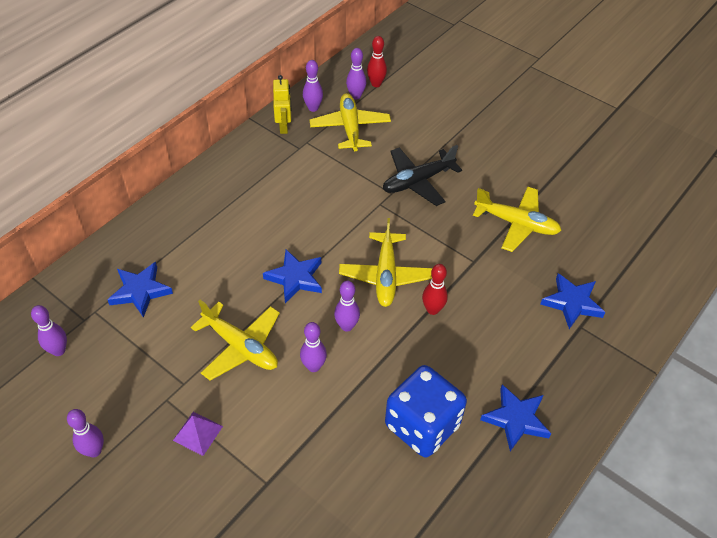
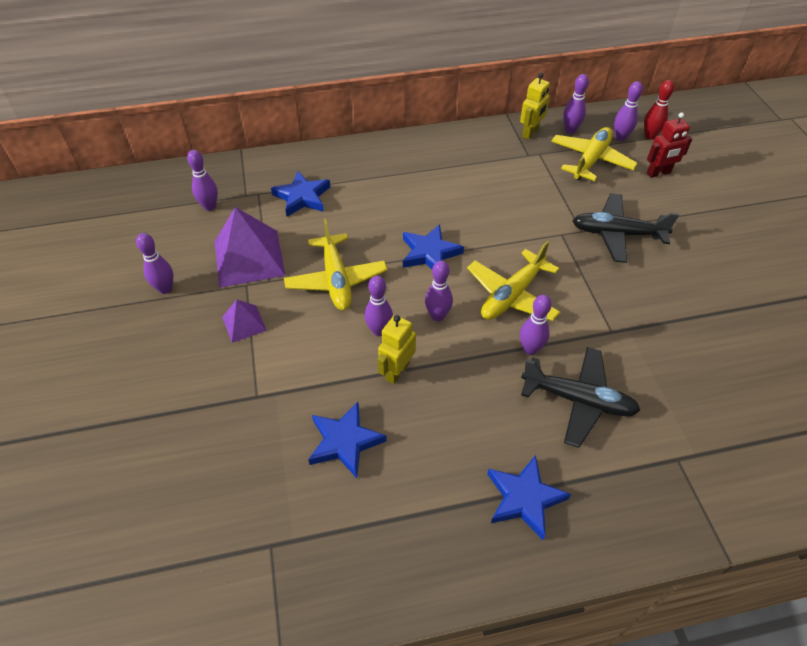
camera: 40 degrees right, 0 degrees up
blue dice [385,365,467,457] -> none
red bowling pin [422,264,448,315] -> purple bowling pin [520,295,552,355]
yellow plane [473,187,562,252] -> none
blue star [540,273,606,329] -> blue star moved to [308,402,387,478]
none -> purple pyramid [215,207,286,288]
none -> yellow robot [377,315,416,384]
none -> black plane [521,347,641,448]
none -> red robot [647,112,692,178]

